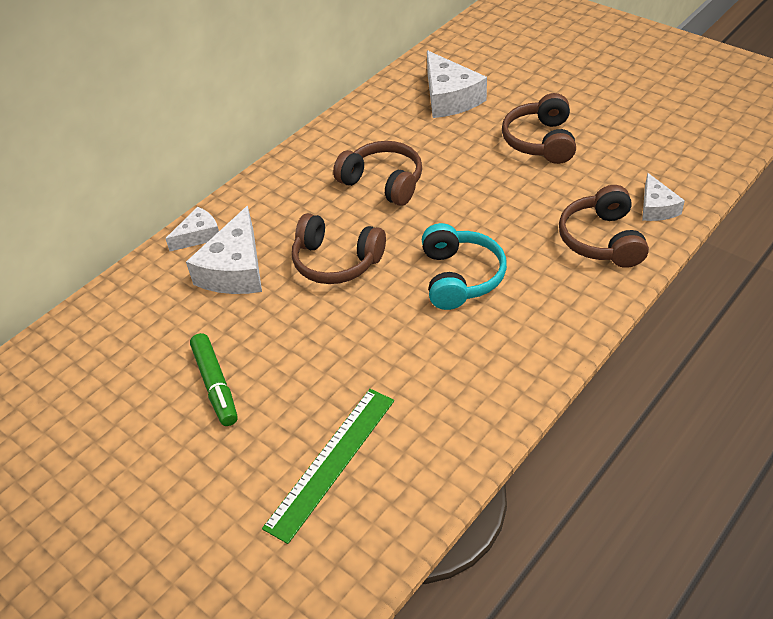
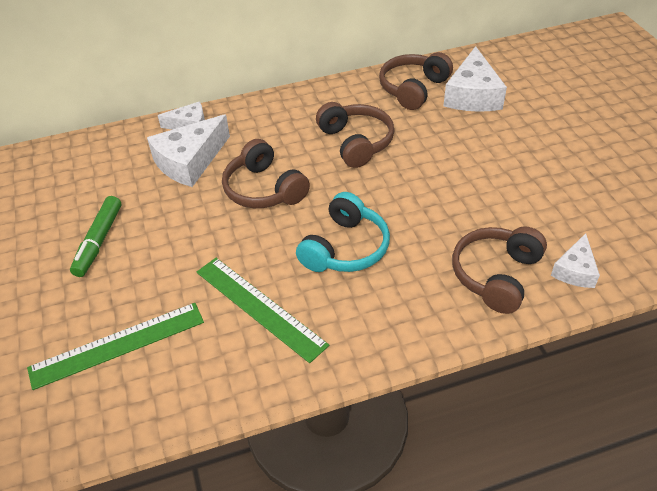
camera: 30 degrees right, 0 degrees up
brown headphones [502,93,576,164] -> brown headphones moved to [379,52,453,110]
none -> green ruler [197,258,329,363]

